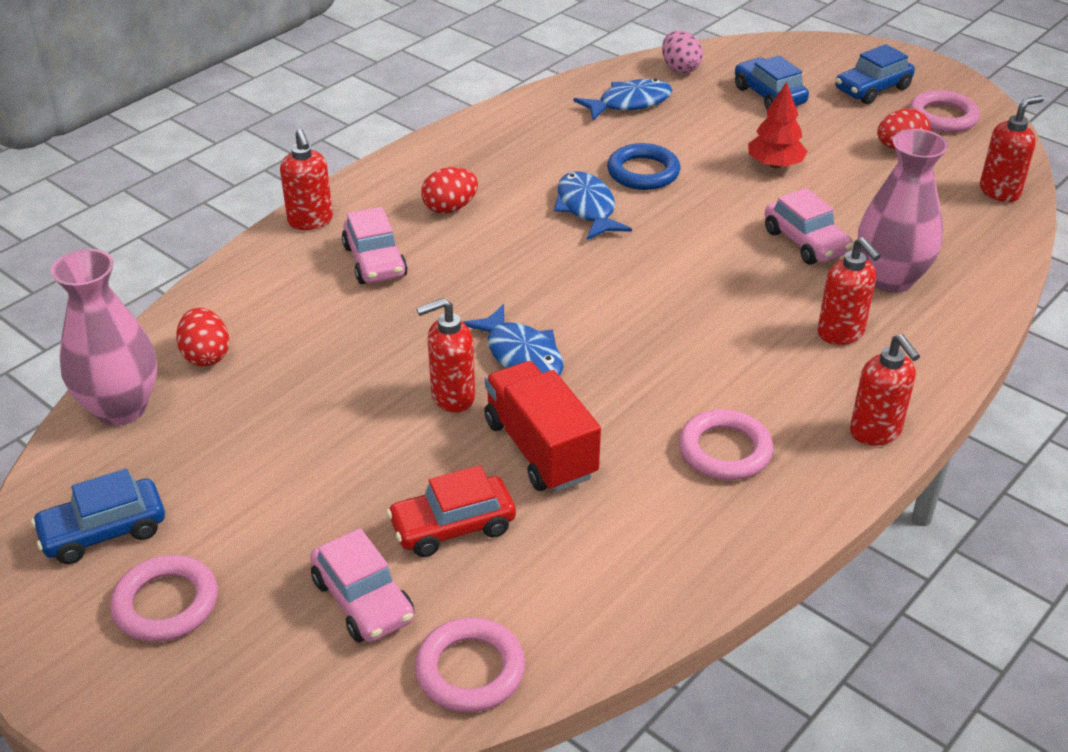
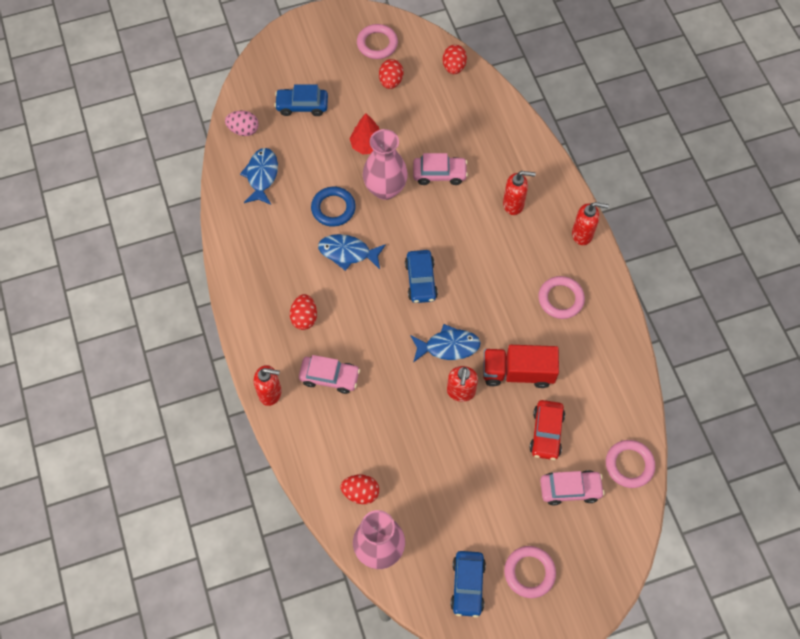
camera: 60 degrees left, 25 degrees up
blue car [835,44,915,104] -> blue car moved to [405,250,438,303]
pink vase [858,129,948,293] -> pink vase moved to [363,129,408,200]
red soap dispenser [980,95,1044,202] -> red egg [443,45,467,74]

